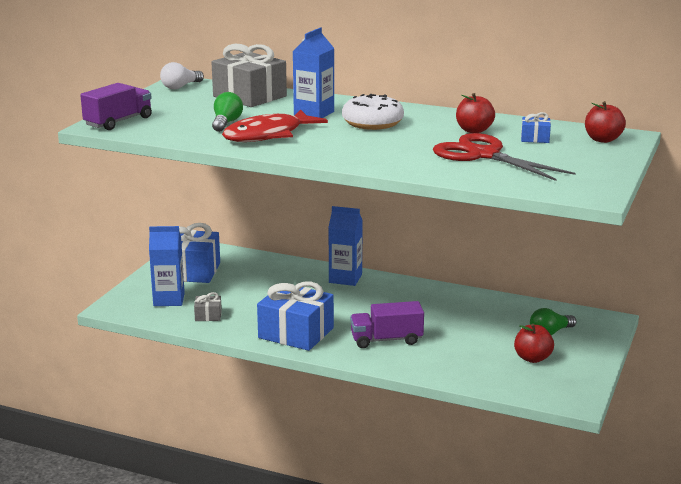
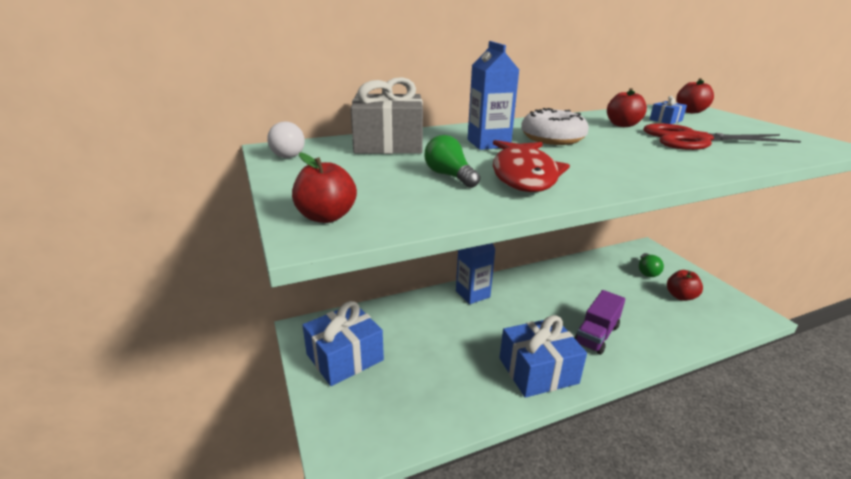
camera: 45 degrees left, 5 degrees up
purple truck [80,83,152,130] -> red apple [292,152,357,223]
blue carton [149,226,185,306] -> none
grey gift [194,292,222,321] -> none

